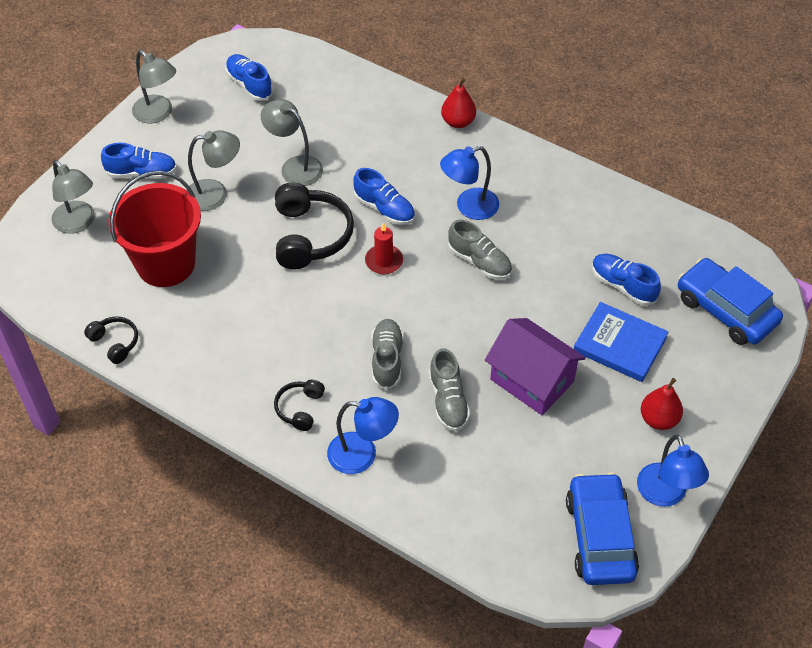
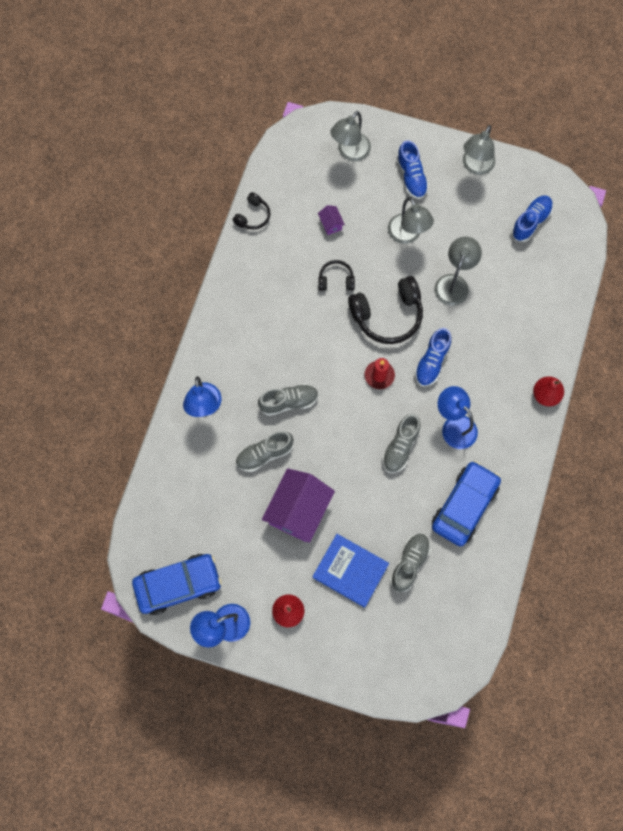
camera: 75 degrees right, 20 degrees up
red bucket [108,171,201,287] -> purple house [318,205,345,235]
black headphones [274,380,325,431] -> black headphones moved to [318,260,355,291]
blue book [574,302,668,382] -> blue book turned 75 degrees counterclockwise [313,534,389,608]
blue shoe [592,254,661,306] -> grey shoe [390,534,430,592]
blue car [678,258,783,345] -> blue car moved to [432,461,501,547]

